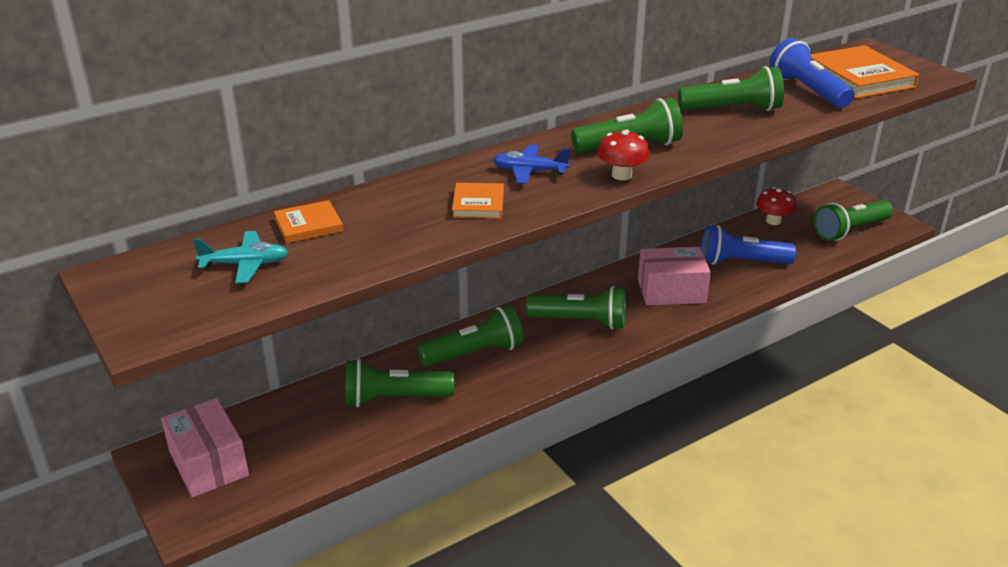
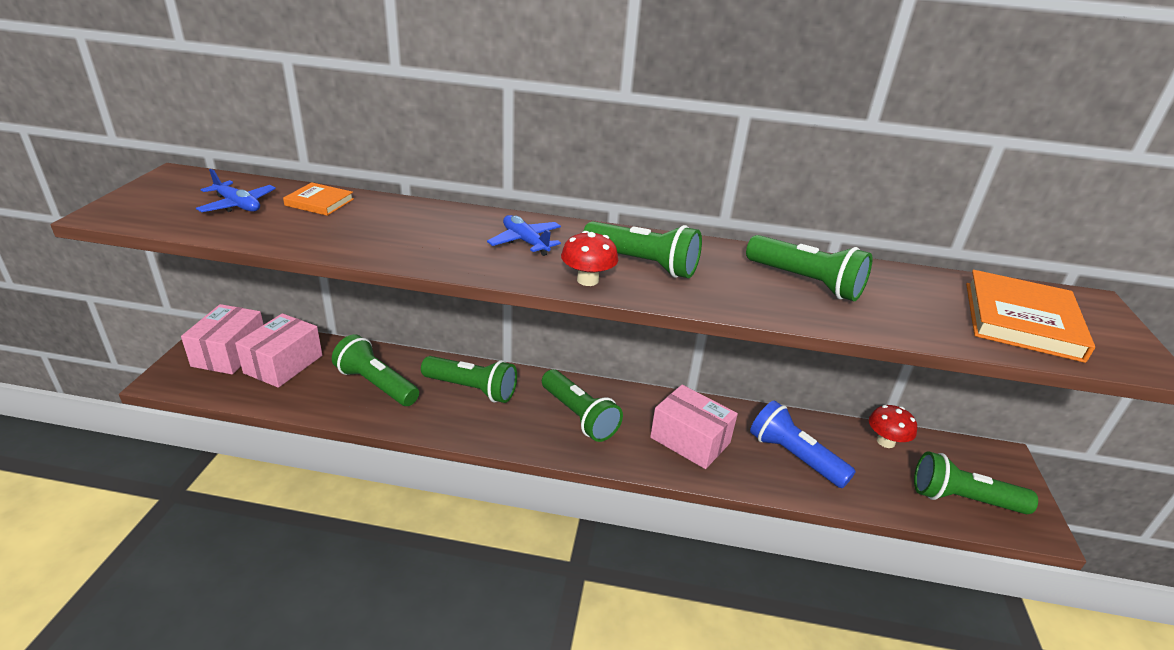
camera: 40 degrees right, 0 degrees up
turquoise plane [193,231,288,284] -> blue plane [196,169,276,212]
orange book [452,183,504,219] -> none
blue flashlight [770,38,854,108] -> none
none -> pink box [235,313,322,388]

